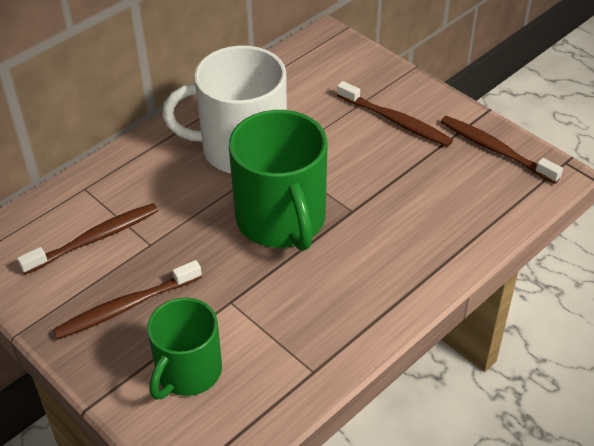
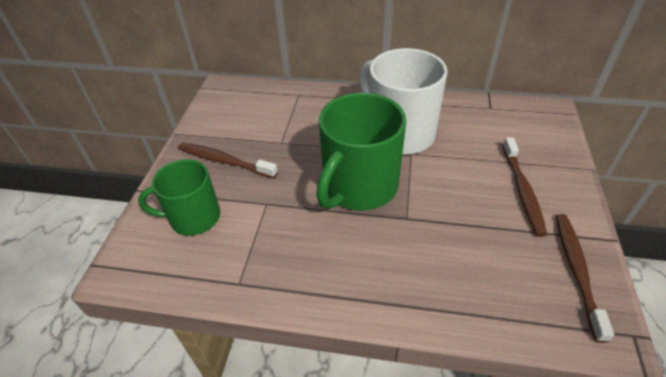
camera: 55 degrees right, 0 degrees up
brown toothbrush [17,203,158,275] -> none

